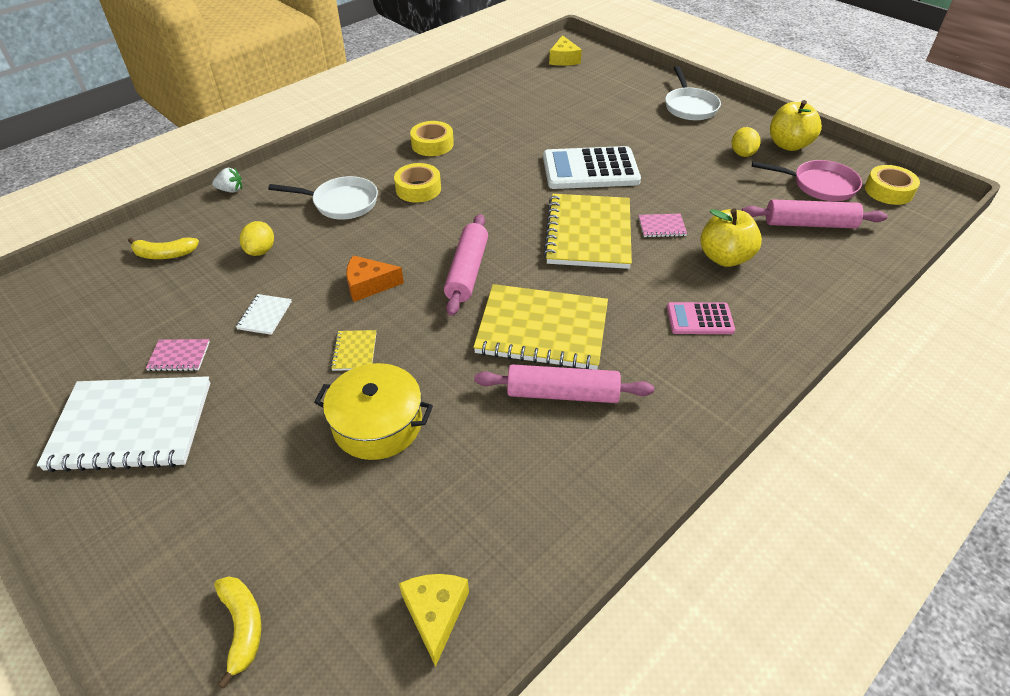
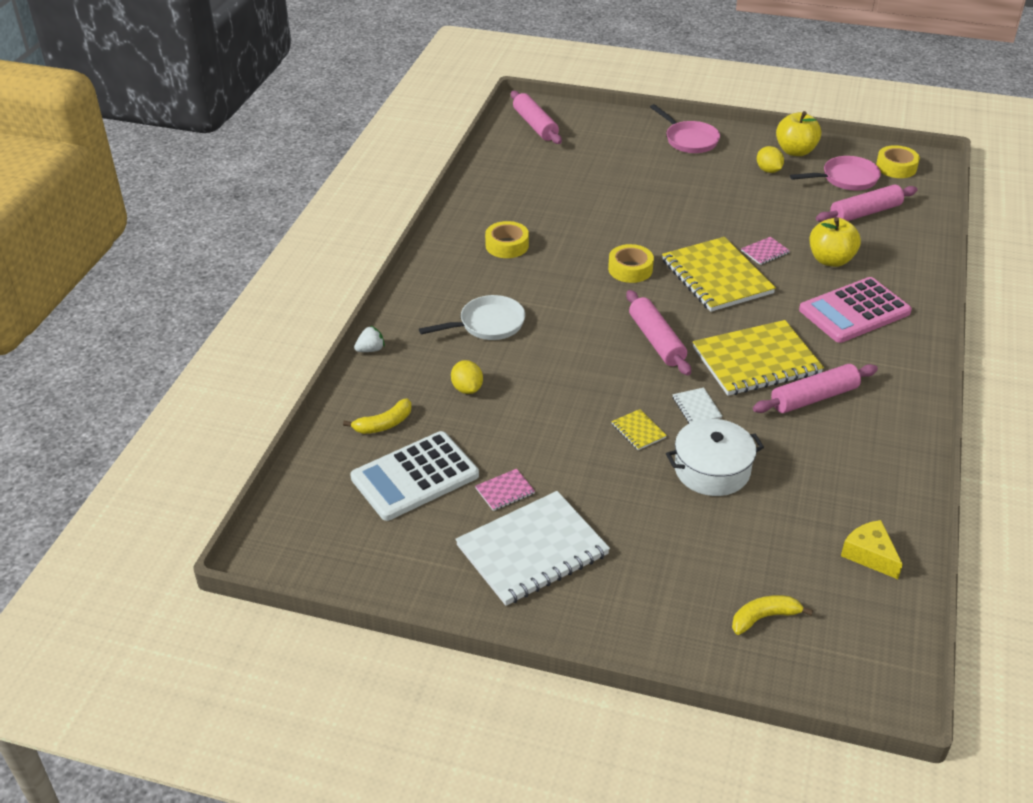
camera: 30 degrees left, 5 degrees down
yellow banana [214,576,262,688] -> yellow banana turned 60 degrees counterclockwise [732,595,813,635]
white notebook [236,294,292,335] -> white notebook moved to [673,387,722,424]
yellow pot [314,363,433,460] -> white pot [666,419,764,496]
orange cheese [346,255,404,302] -> none
yellow tape [394,163,441,203] -> yellow tape moved to [608,244,654,283]
white calculator [543,146,641,189] -> white calculator moved to [350,431,479,521]
yellow cheese [549,35,582,66] -> pink rolling pin [511,91,562,144]
white pan [665,66,721,120] -> pink pan [650,104,720,153]
pink calculator [667,302,735,334] -> pink calculator [799,277,912,343], size x1.85

